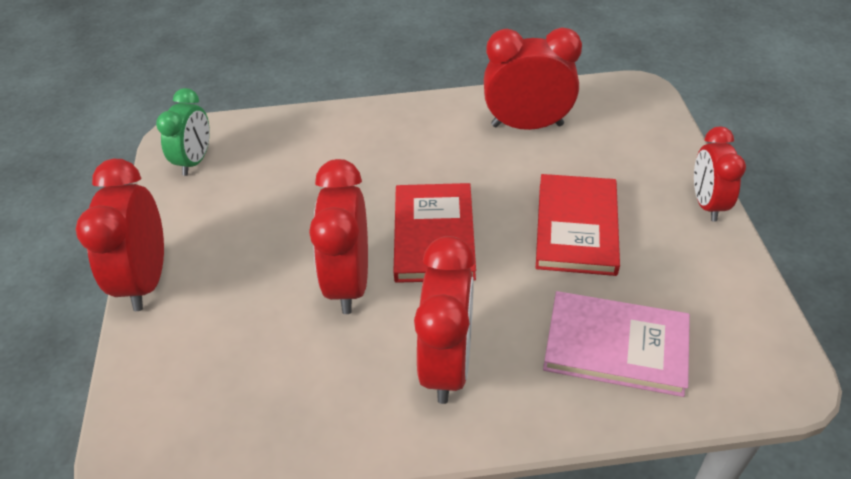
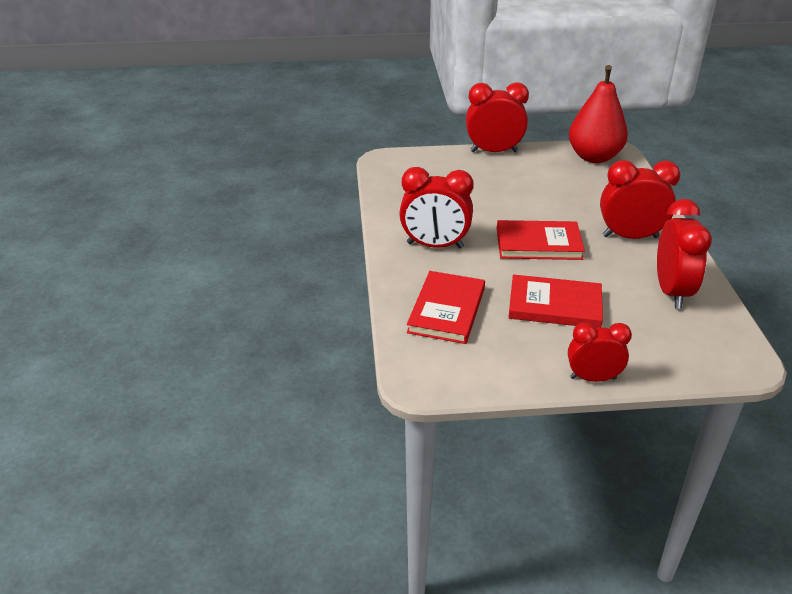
camera: 90 degrees right, 10 degrees down
green clock [156,88,210,176] -> red pear [569,65,628,163]
red clock [309,159,368,314] -> red clock moved to [600,160,680,239]
pink book [543,291,690,397] -> red book [407,271,485,344]

